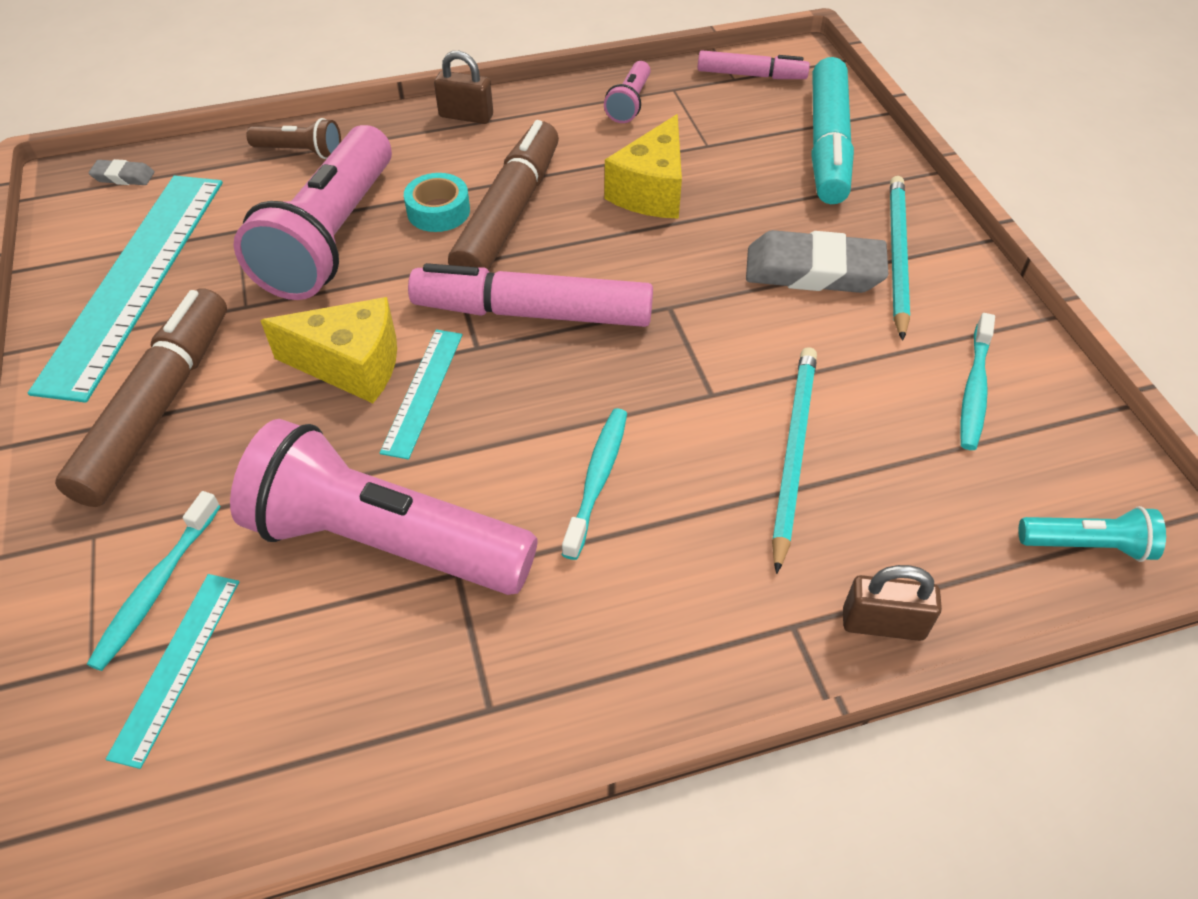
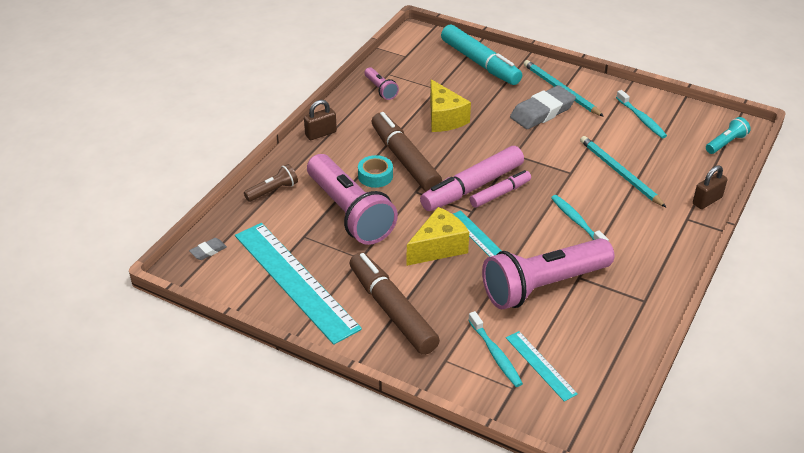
camera: 45 degrees left, 10 degrees down
pink marker [697,50,810,79] -> pink marker moved to [470,170,531,208]

